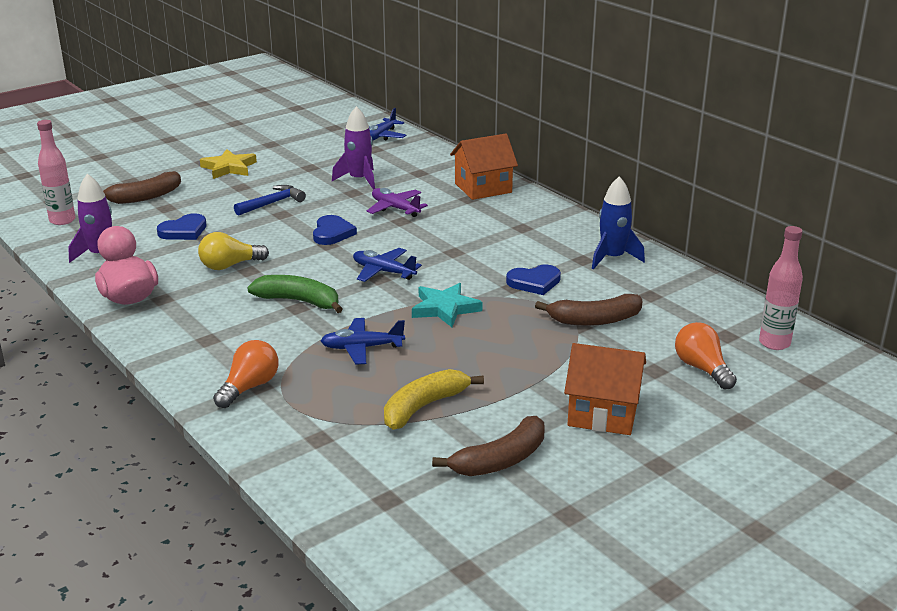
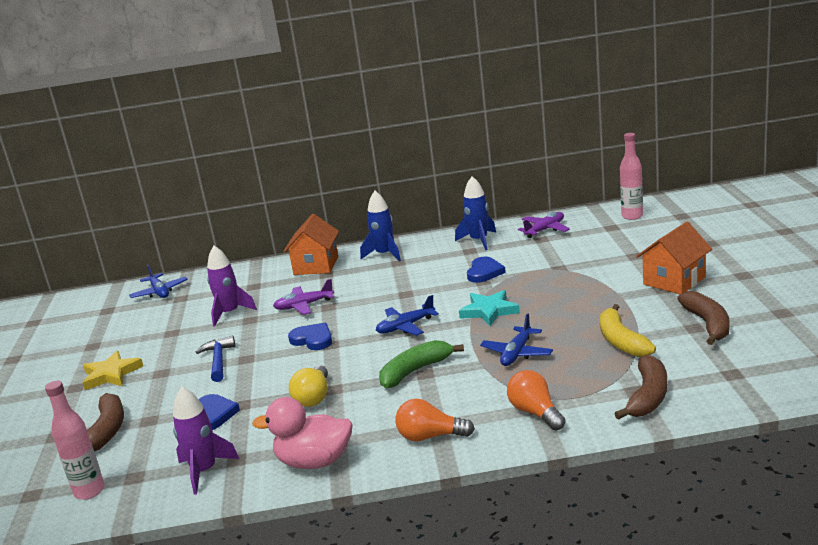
camera: 55 degrees left, 5 degrees down
brown banana [535,294,643,326] -> brown banana moved to [615,355,667,420]
orange light bulb [675,322,737,390] -> orange light bulb moved to [395,399,475,441]
none -> blue rocket [360,191,401,261]
none -> purple plane [518,212,570,238]

